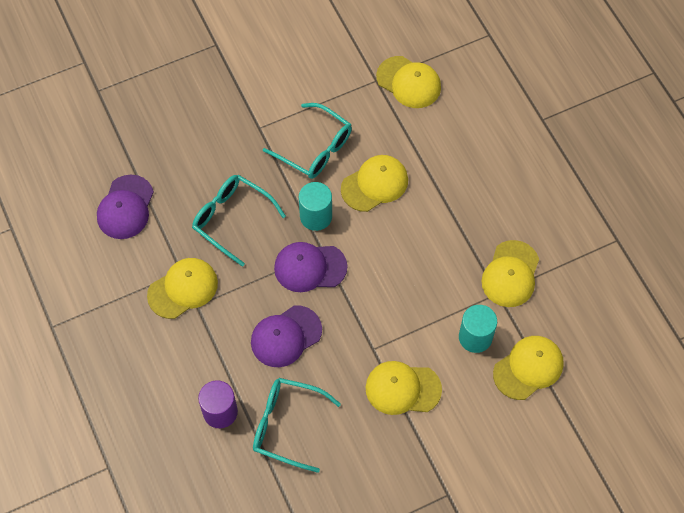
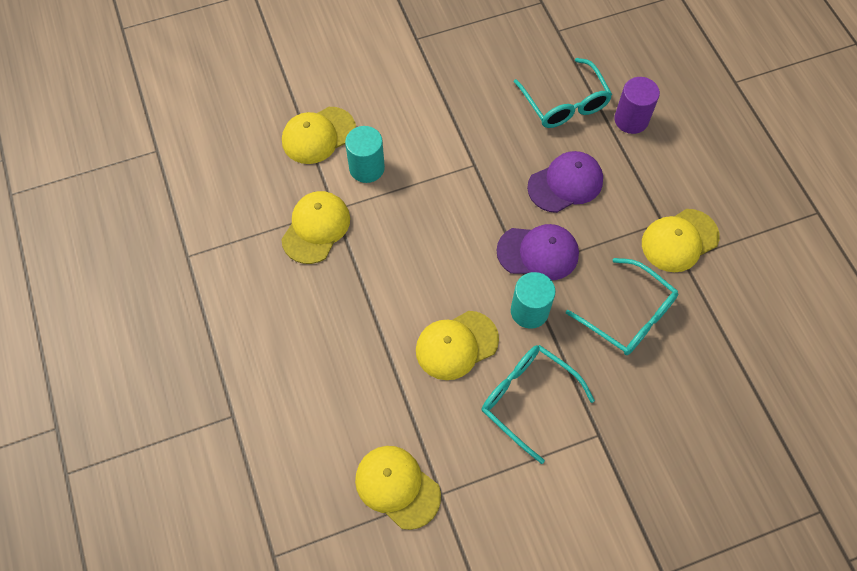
camera: 175 degrees left, 0 degrees up
purple cap [97,175,154,239] -> none
turquoise glasses [253,378,341,473] -> turquoise glasses turned 45 degrees clockwise [514,58,612,128]
yellow cap [366,361,442,415] -> none

